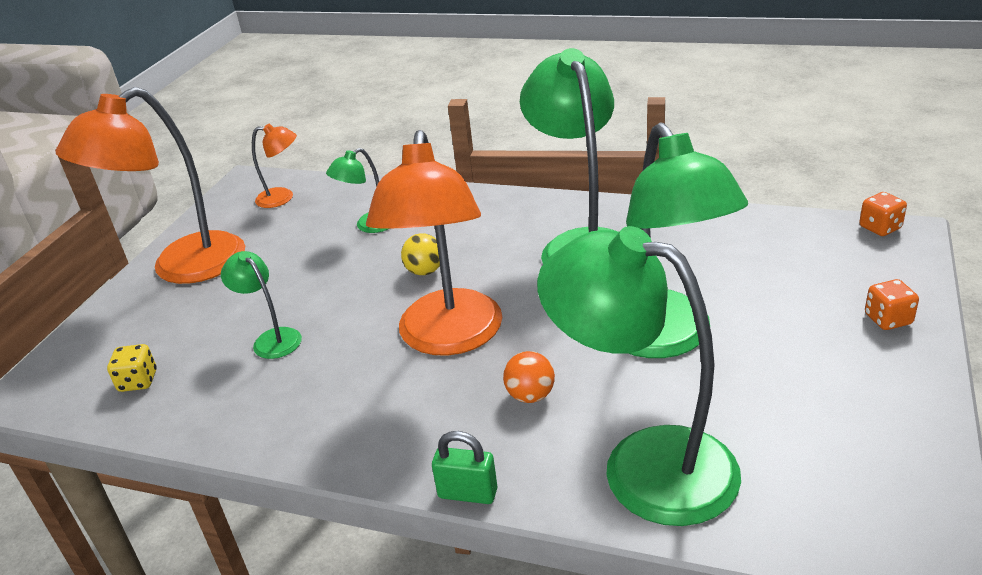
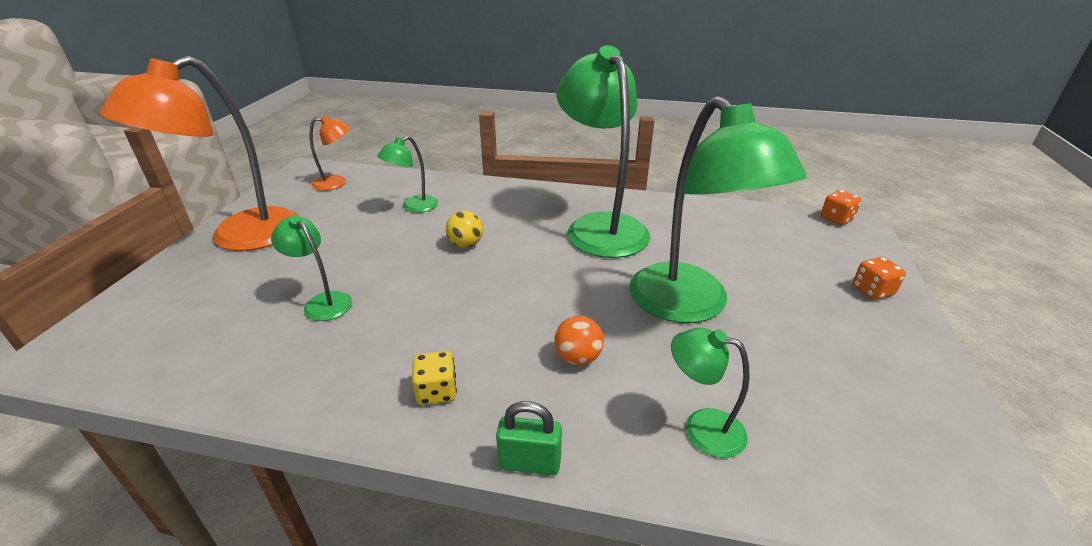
camera: 10 degrees left, 0 degrees up
yellow dice [107,344,157,392] -> yellow dice moved to [412,351,457,405]
orange lamp [366,130,502,356] -> none
green lamp [537,226,741,526] -> green lamp [671,328,750,458], size x0.47

